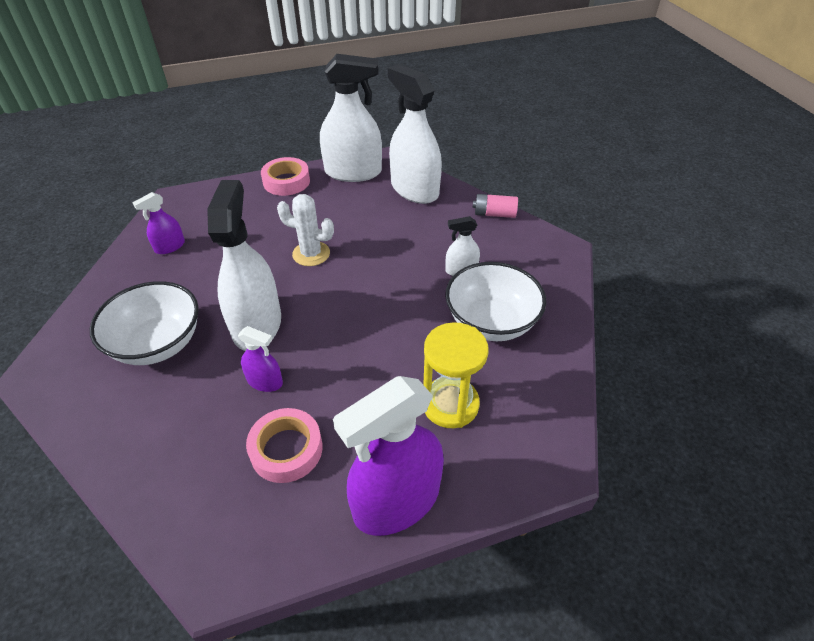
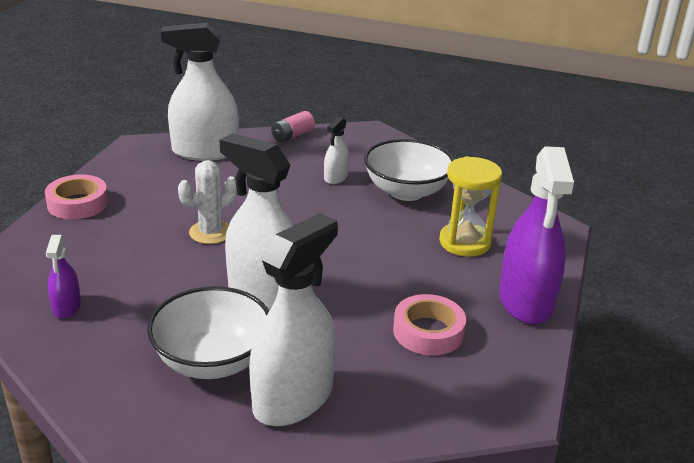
camera: 55 degrees left, 15 degrees down
purple spray bottle [238,326,283,392] -> none
white spray bottle [320,54,382,182] -> white spray bottle moved to [249,213,338,426]

